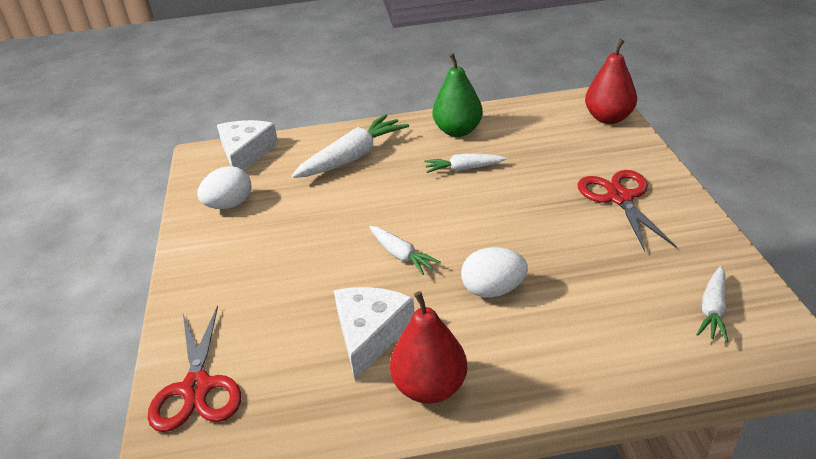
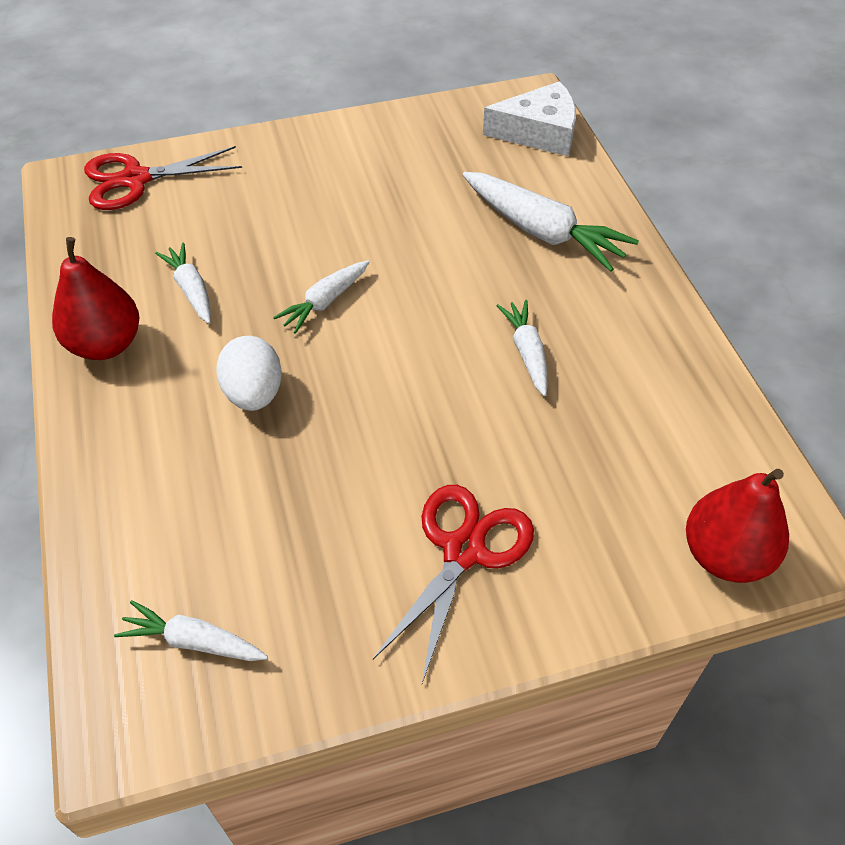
camera: 80 degrees right, 15 degrees up
white egg [197,166,252,209] -> none
white cheese [334,287,414,380] -> white carrot [155,243,211,324]
green pear [433,53,483,137] -> none
red scissors [578,170,677,252] -> red scissors turned 45 degrees counterclockwise [373,485,534,683]

